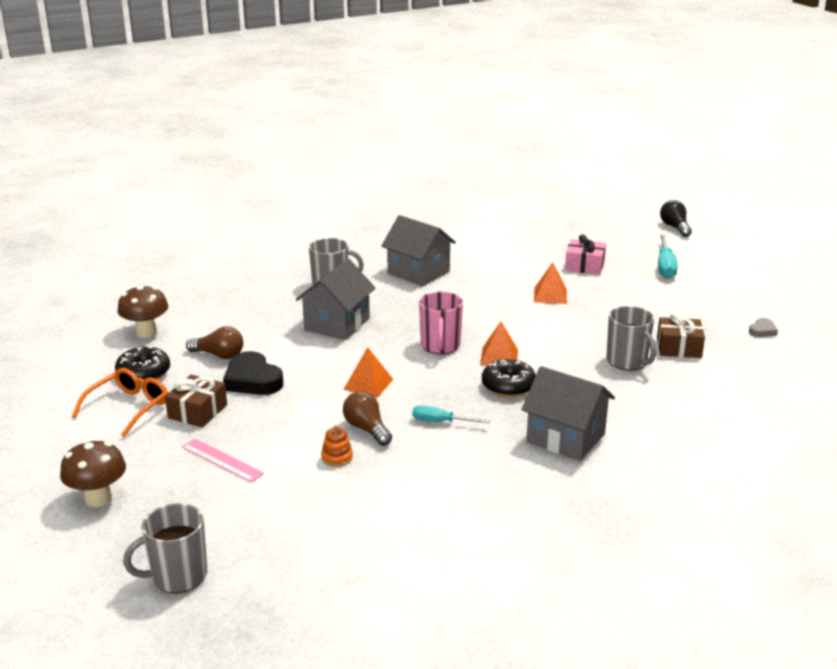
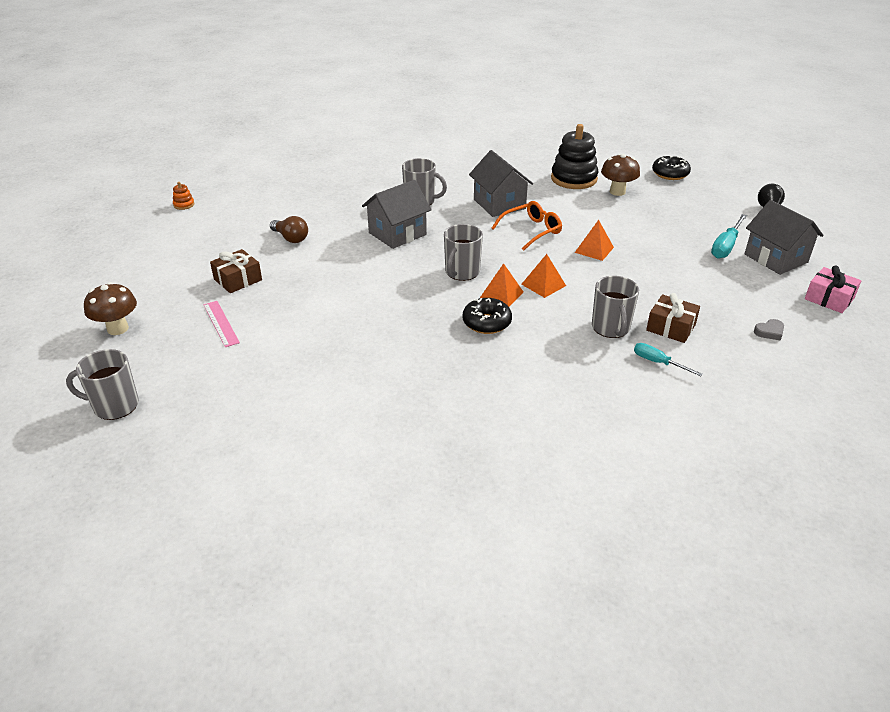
camera: 25 degrees right, 10 degrees up
orange glasses [72,368,168,437] -> orange glasses moved to [492,201,562,251]
black donut [115,346,170,380] -> black donut moved to [652,156,691,180]
brown mushroom [118,285,168,338] -> brown mushroom moved to [601,154,640,196]
black heart [223,351,283,395] -> none
orange stacking toy [321,425,353,467] -> orange stacking toy moved to [173,182,195,210]
orange pyramid [343,347,393,398] -> orange pyramid moved to [521,254,566,298]
brown light bulb [343,391,392,446] -> none
turquoise screwdriver [412,405,490,423] -> turquoise screwdriver moved to [634,343,703,376]
pink mug [419,291,463,354] -> grey mug [444,224,483,281]
grey house [522,366,615,461] -> grey house moved to [745,200,824,275]
pink gift [565,234,606,275] -> pink gift moved to [805,266,861,313]
none -> black stacking toy [551,124,598,189]

